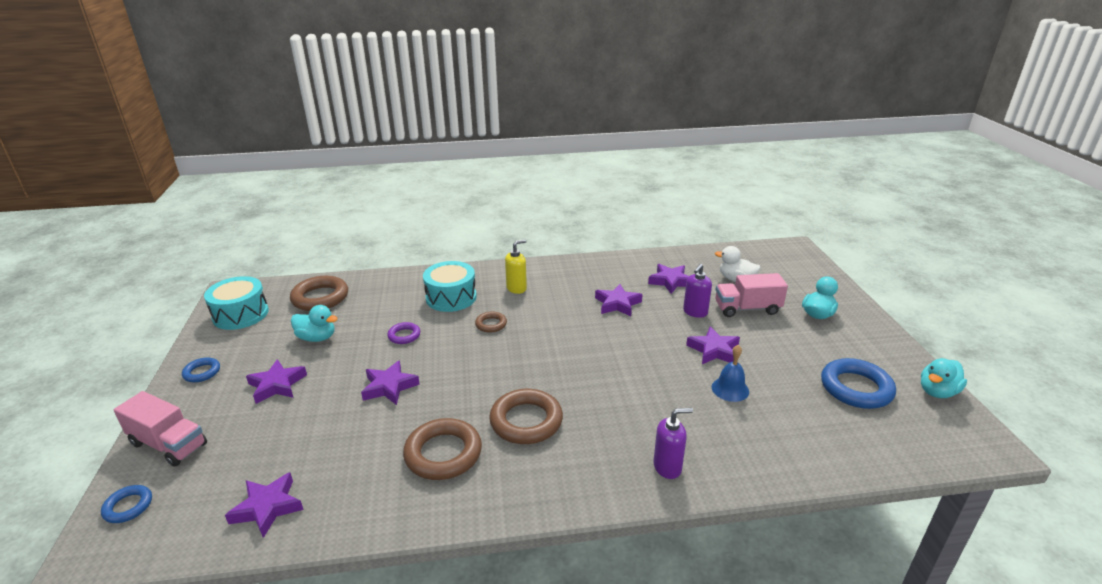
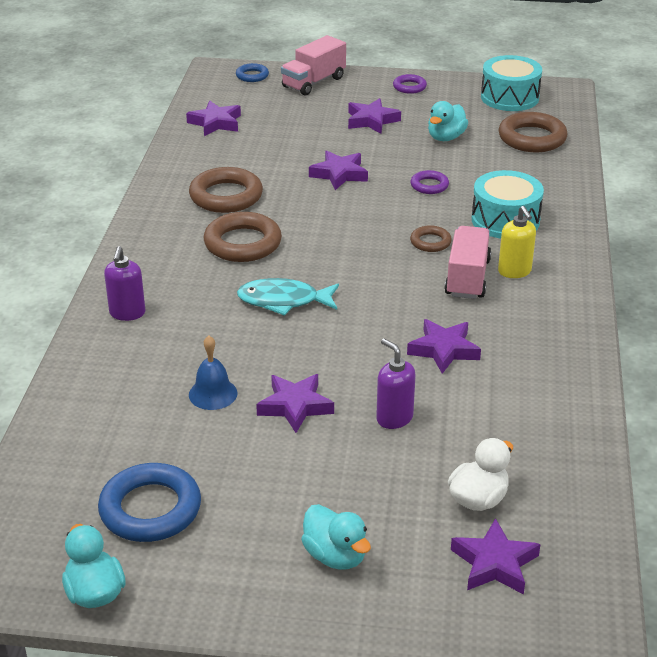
camera: 105 degrees right, 5 degrees up
blue ring [182,357,220,382] -> purple ring [393,74,427,94]
purple star [648,264,689,294] -> purple star moved to [451,518,541,595]
pink truck [715,273,788,317] -> pink truck moved to [444,226,491,299]
none -> turquoise fish [237,278,339,316]

